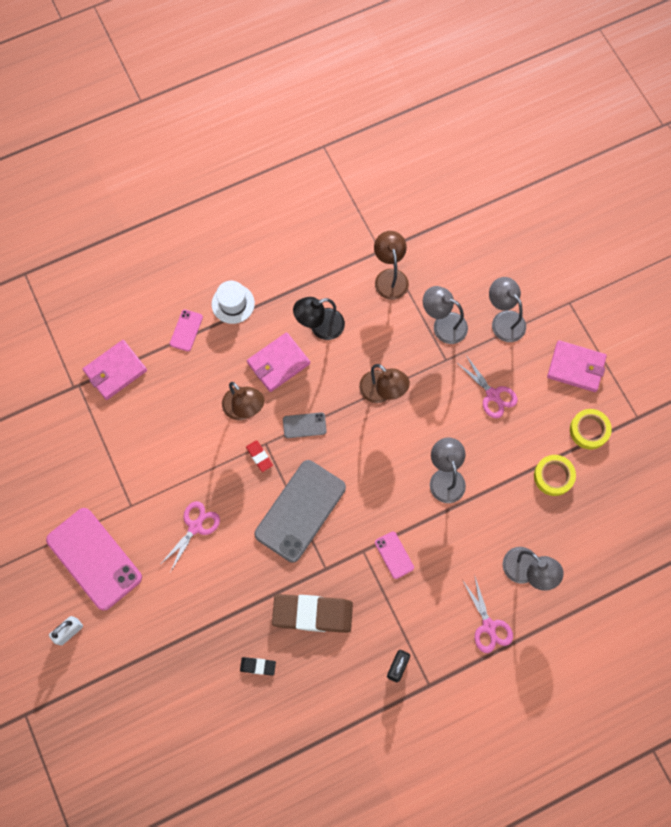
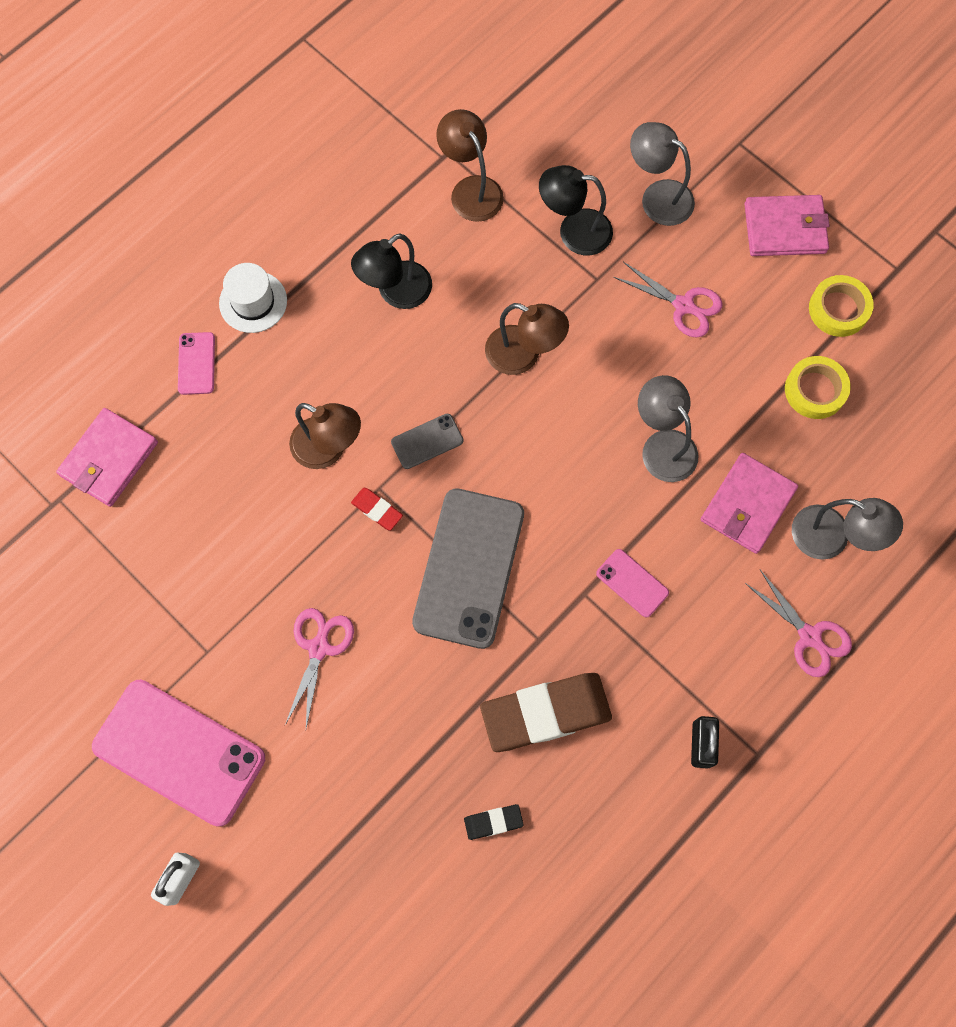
camera: 20 degrees left, 0 degrees up
pink wallet [247,332,310,392] -> pink wallet moved to [700,453,798,554]
grey lamp [423,286,468,344] -> black lamp [539,165,613,256]

